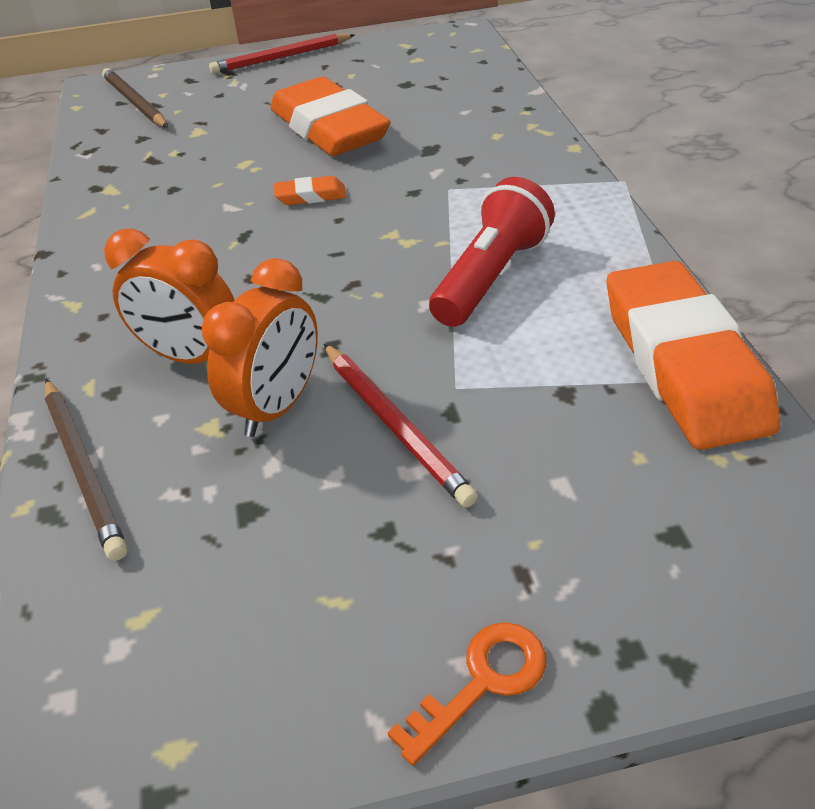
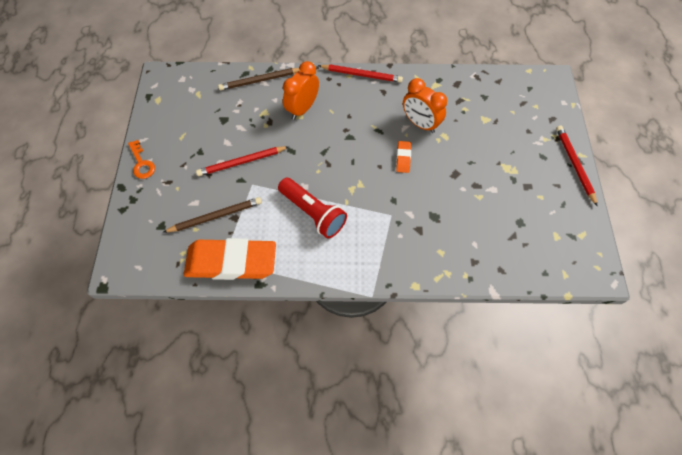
camera: 100 degrees right, 20 degrees up
brown pencil [102,68,168,128] -> brown pencil moved to [163,197,262,233]
orange clock [202,258,318,437] -> orange clock moved to [403,78,447,133]
orange eraser [270,77,391,156] -> none
none -> red pencil [318,65,403,83]

